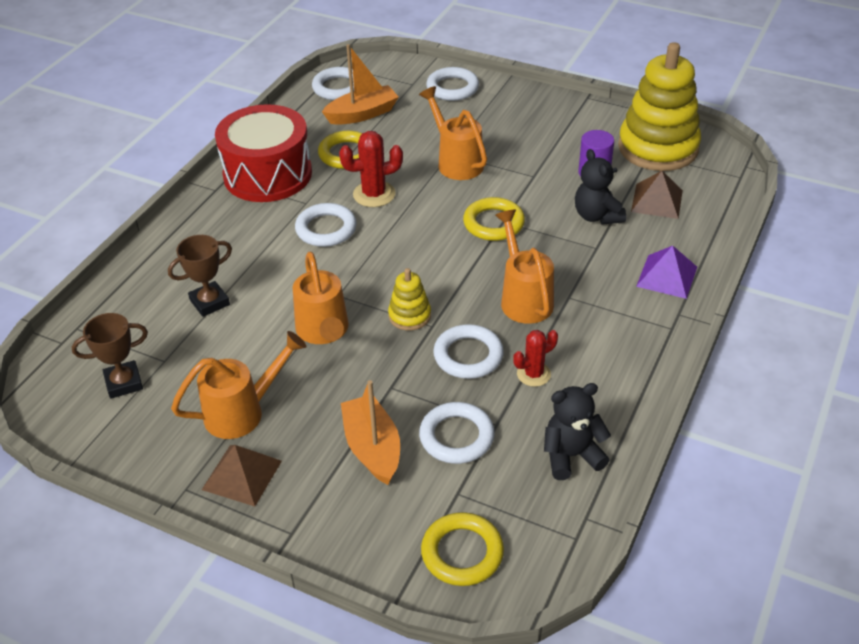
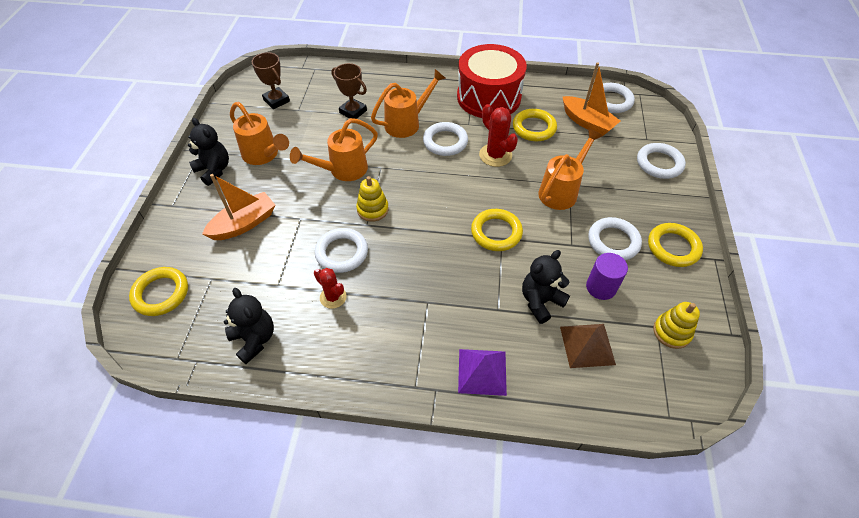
camera: 70 degrees right, 10 degrees up
brown pyramid [202,445,282,506] -> black teddy bear [188,118,229,186]
white ring [419,402,495,464] -> white ring moved to [588,217,642,260]
orange watering can [495,210,554,324] -> orange watering can moved to [371,69,446,138]
yellow stacking toy [618,42,701,171] -> yellow stacking toy [653,302,700,349], size x0.45
none -> yellow ring [648,223,703,267]

